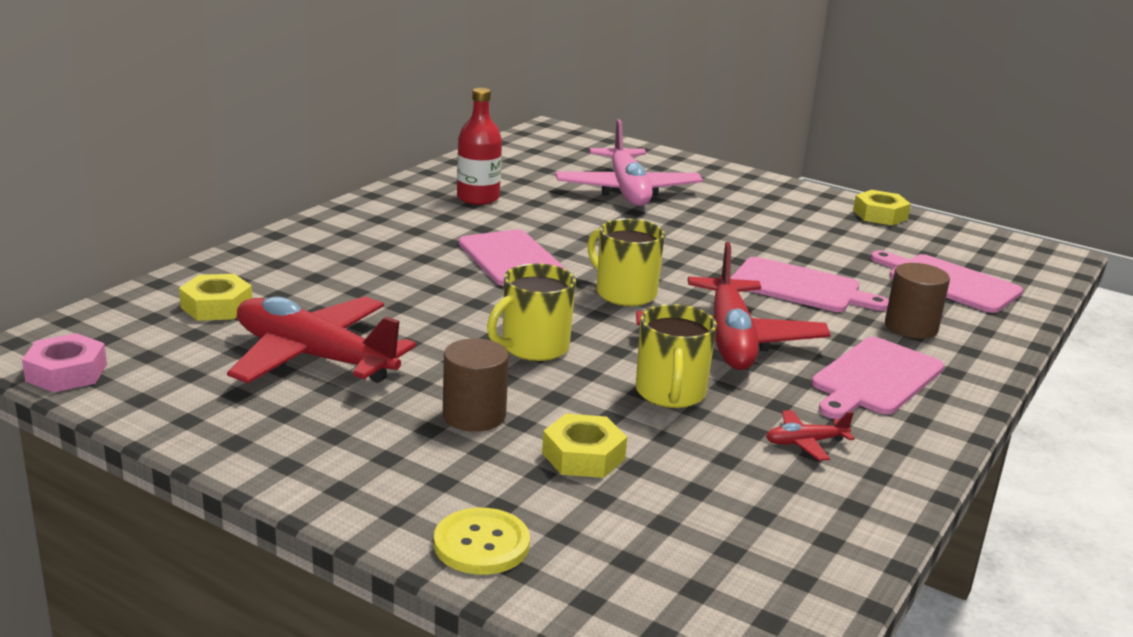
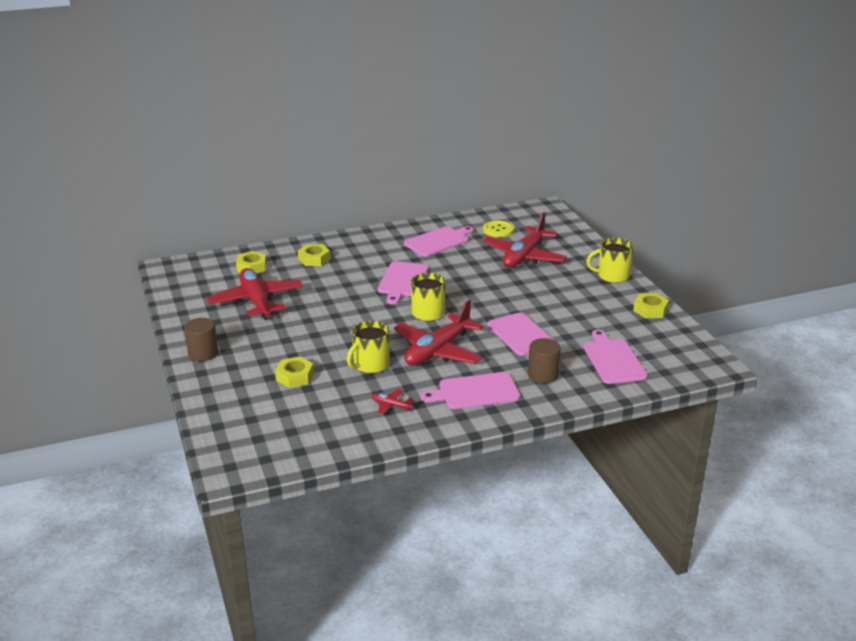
camera: 40 degrees right, 5 degrees up
pink nut [22,333,107,392] -> none
yellow button [434,508,530,575] -> yellow button moved to [483,220,514,237]
brown cylinder [443,338,509,432] -> brown cylinder moved to [184,318,218,361]
red bottle [457,88,502,205] -> pink cutting board [404,226,474,257]
yellow mug [487,263,576,361] -> yellow mug moved to [586,238,634,283]
pink plane [555,119,703,206] -> red plane [482,212,567,268]
none -> yellow nut [298,244,330,266]

